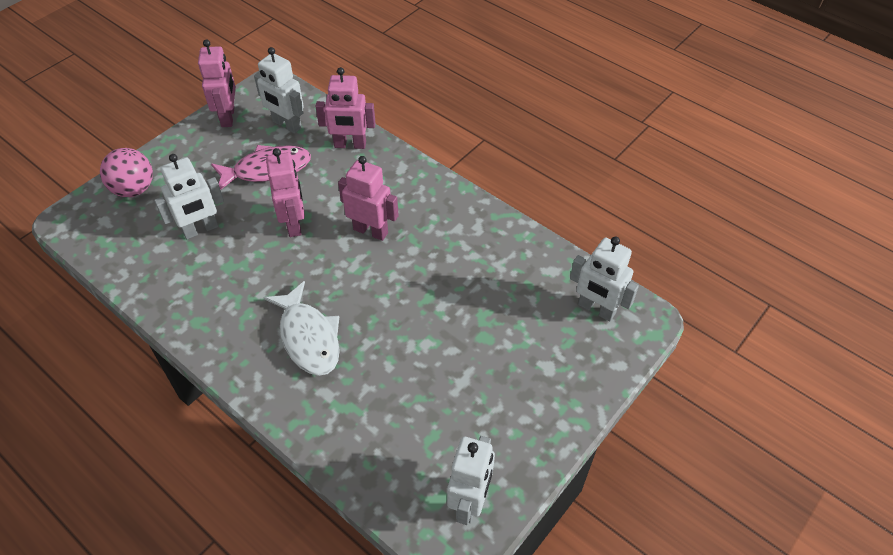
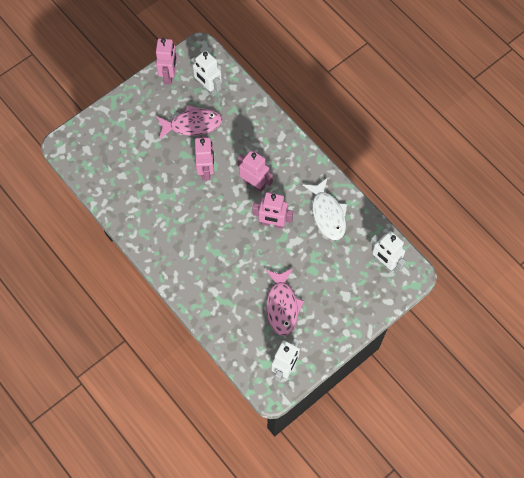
camera: 10 degrees right, 15 degrees up
pink ball [100,148,153,197] -> none
white robot [154,154,224,239] -> none
white fish [264,281,340,376] -> white fish moved to [303,177,347,240]
pink robot [315,67,376,149] -> pink robot moved to [252,192,293,229]
none -> pink fish [266,269,304,336]

